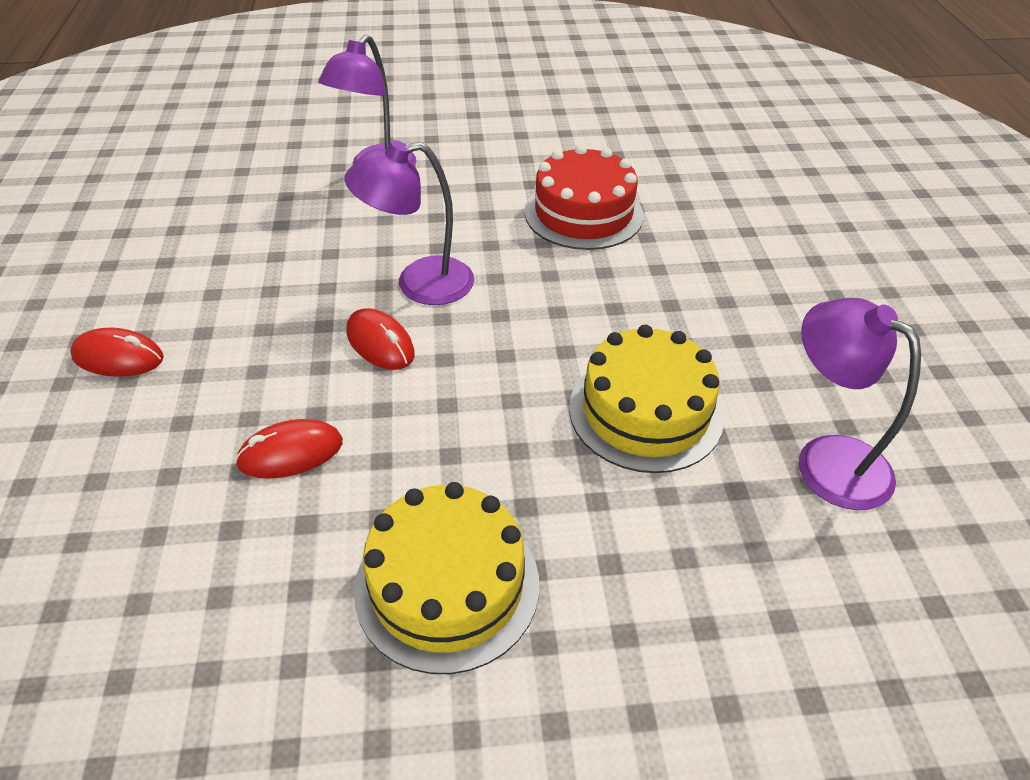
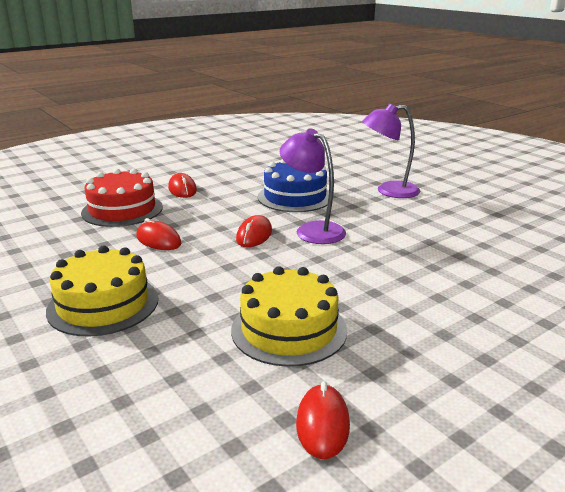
camera: 60 degrees right, 20 degrees down
red cake [524,145,644,250] -> red cake moved to [81,169,163,227]
purple lamp [799,298,921,510] -> red mouse [296,381,350,459]
none -> blue cake [258,159,329,212]

